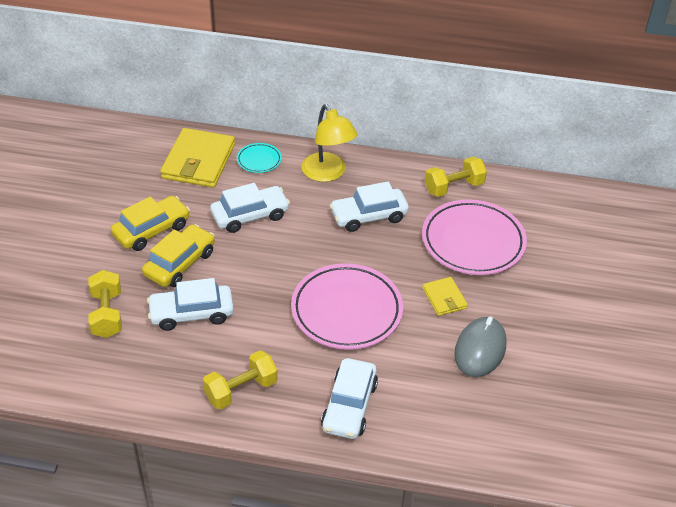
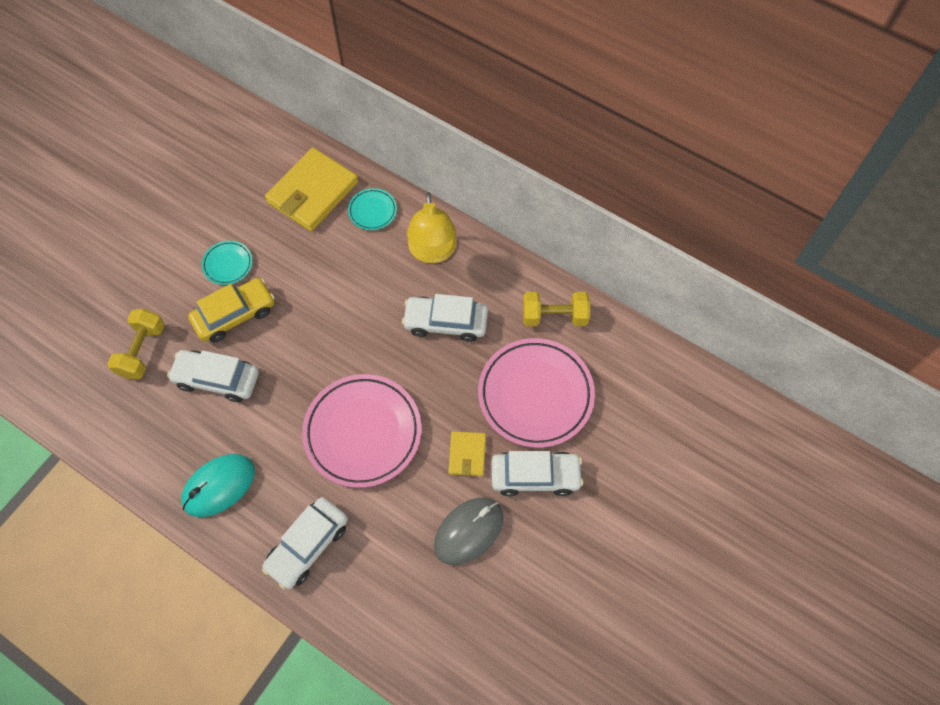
camera: 25 degrees right, 20 degrees up
yellow car [111,196,190,251] -> turquoise plate [202,241,252,285]
yellow dumbbell [203,350,278,410] -> turquoise mouse [181,454,255,517]
white car [210,183,290,233] -> white car moved to [491,451,583,497]

